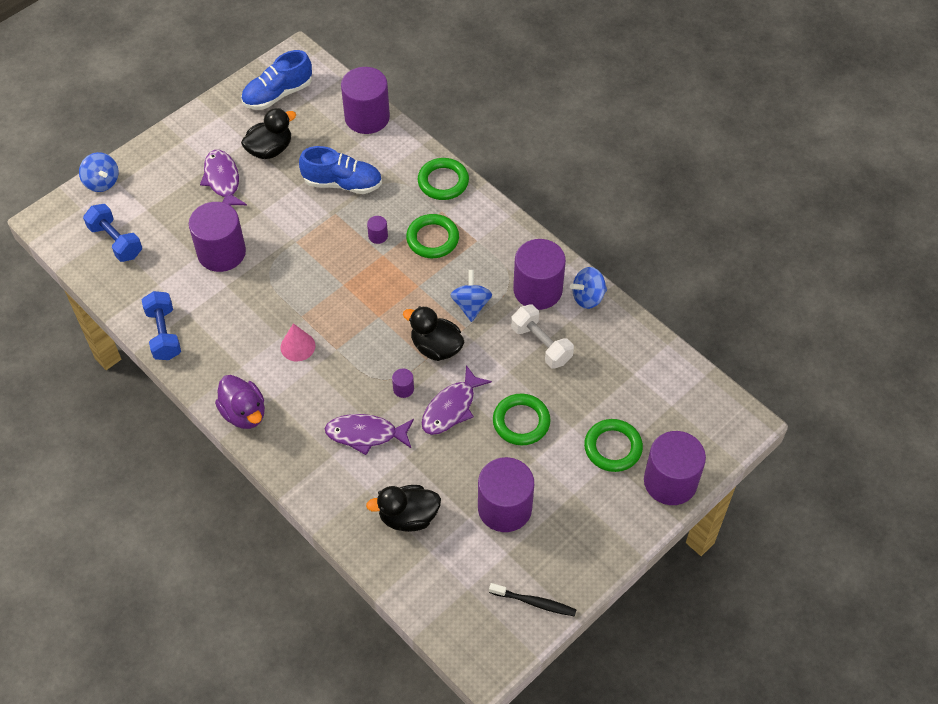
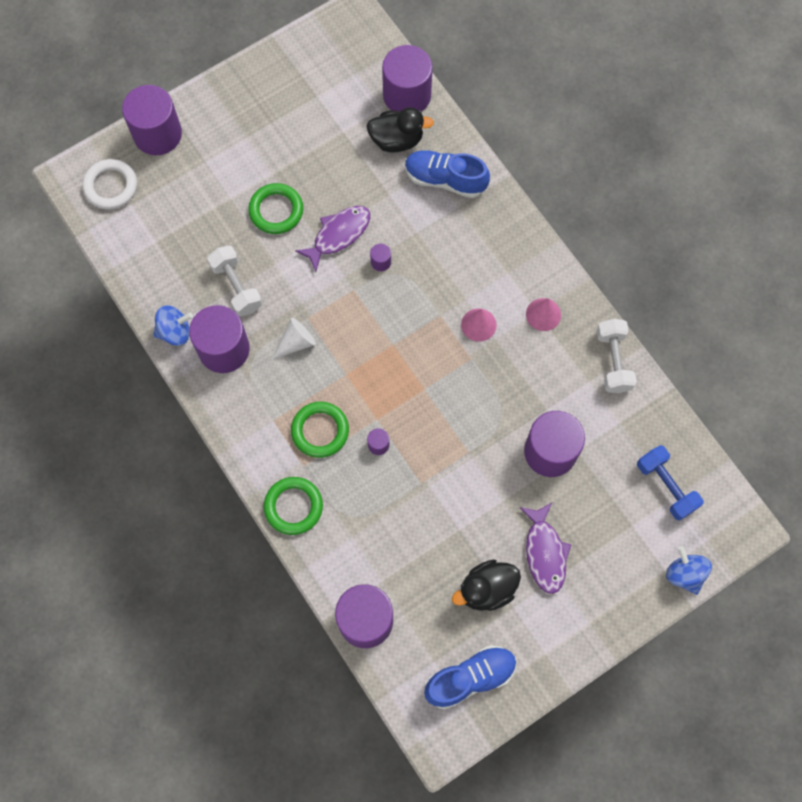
camera: 170 degrees left, 15 degrees up
blue dumbbell [142,291,181,360] -> white dumbbell [596,319,637,393]
purple duck [215,375,265,429] -> none
blue shoe [299,146,382,194] -> blue shoe moved to [405,150,490,198]
purple fish [325,414,414,455] -> none
black duck [403,306,464,361] -> none
blue spinning top [450,270,492,322] -> white cone [272,318,316,360]
purple cylinder [478,457,534,532] -> purple cylinder moved to [382,45,432,111]
black toothbrush [489,583,577,617] -> none
green ring [584,419,643,472] -> none
none -> white ring [82,159,137,209]
none -> pink cone [526,298,561,331]

